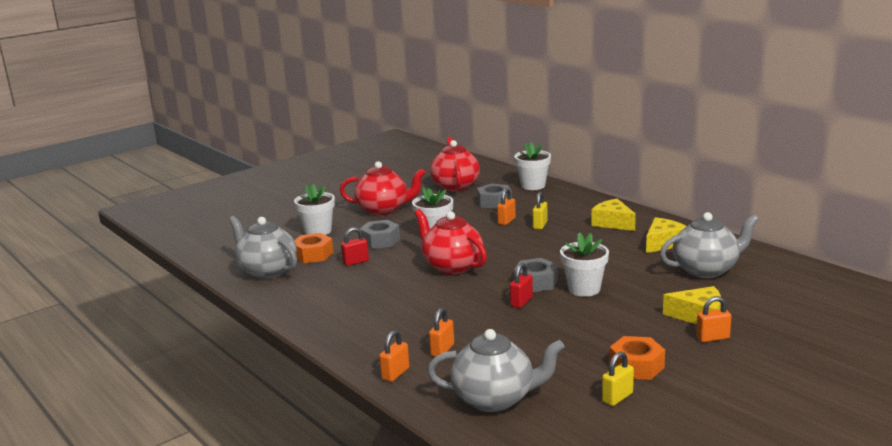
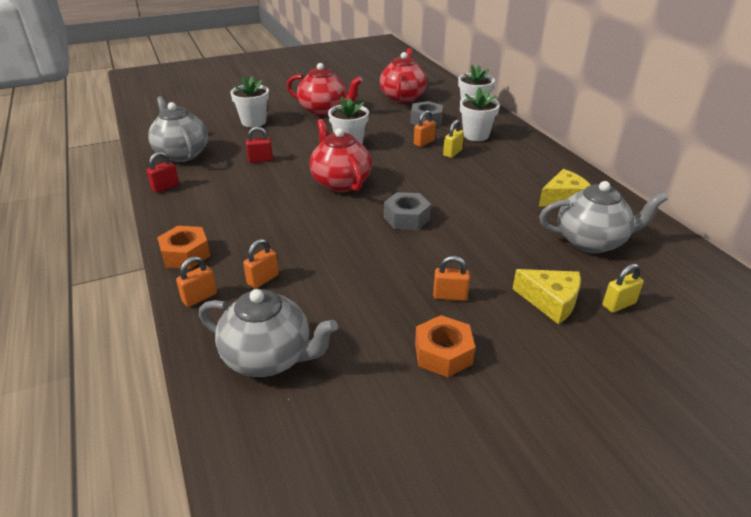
camera: 15 degrees right, 15 degrees up
orange nut [294,233,334,263] -> orange nut moved to [157,226,210,269]
grey nut [360,220,400,249] -> none
red padlock [510,263,533,308] -> red padlock moved to [147,152,179,193]
white flower pot [560,232,609,297] -> white flower pot moved to [460,87,500,141]
yellow cheese [591,198,636,231] -> none
yellow padlock [602,352,634,406] -> yellow padlock moved to [603,263,644,313]
orange padlock [696,296,731,342] -> orange padlock moved to [433,256,470,301]

